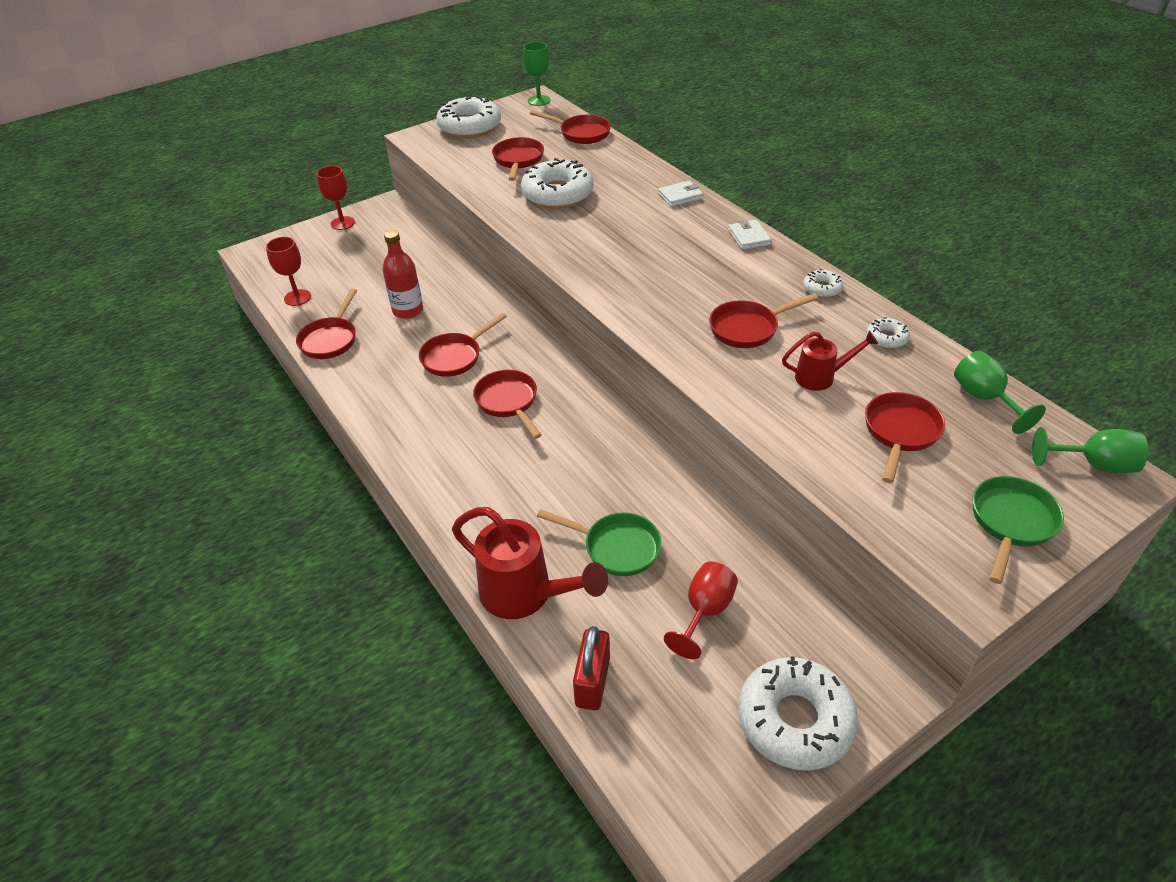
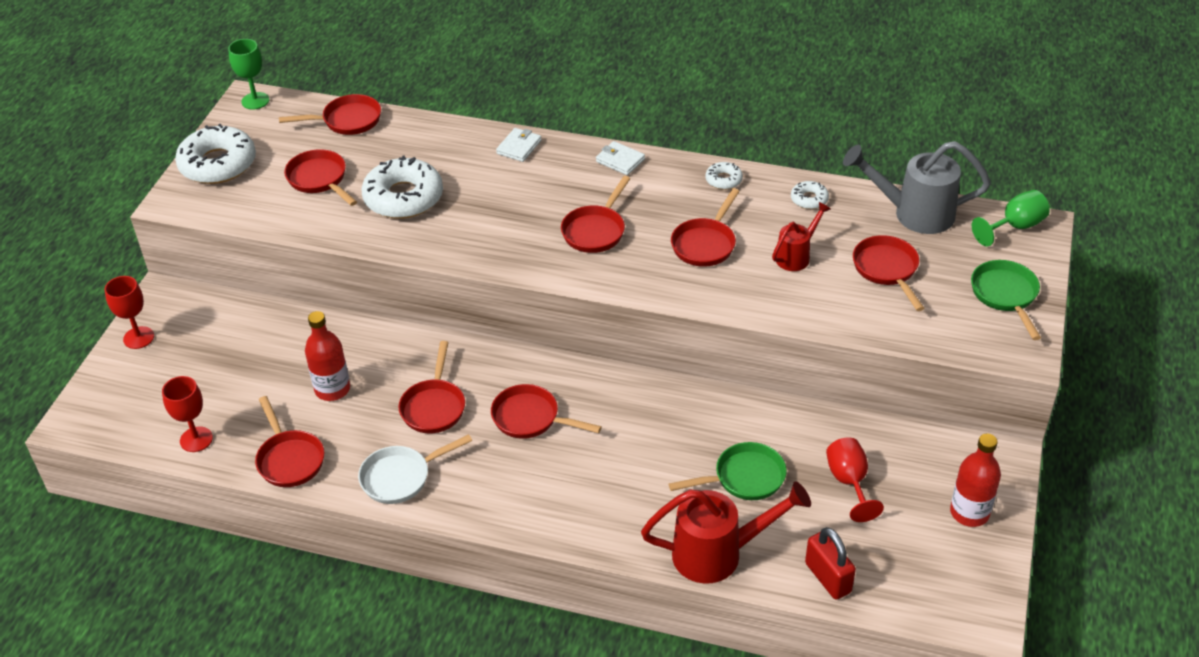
camera: 40 degrees left, 0 degrees up
white donut [738,656,858,771] -> red bottle [950,434,1001,527]
green goblet [954,351,1046,434] -> grey watering can [843,141,991,234]
none -> white pan [358,434,472,504]
none -> red pan [561,176,631,253]

